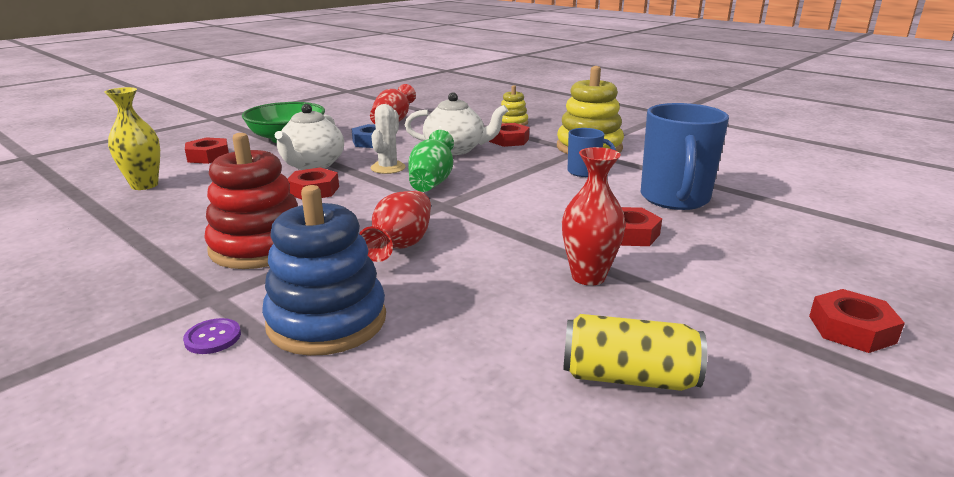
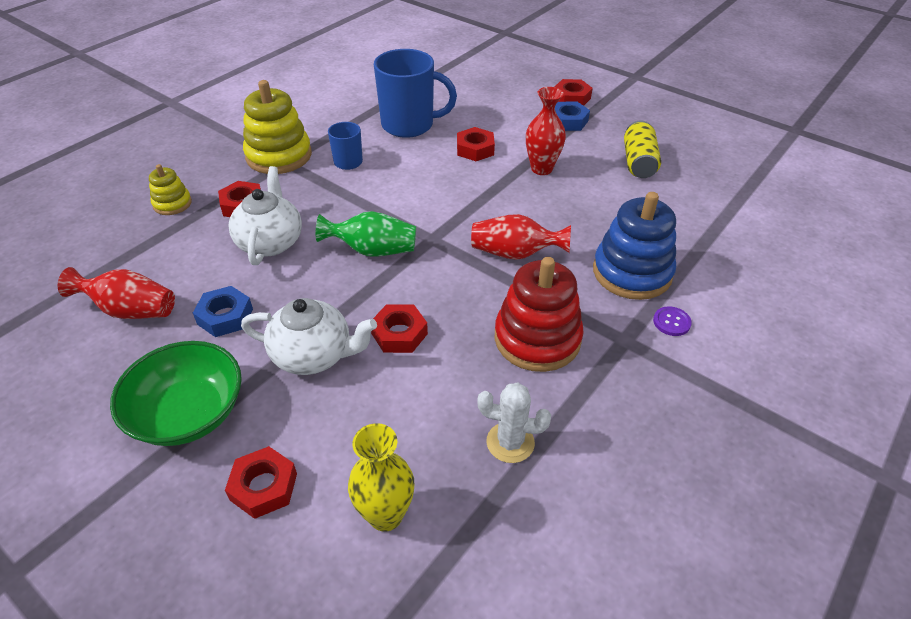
camera: 95 degrees left, 20 degrees up
white cactus [371,104,406,174] -> white cactus moved to [477,383,551,463]
none -> blue nut [555,102,590,131]

